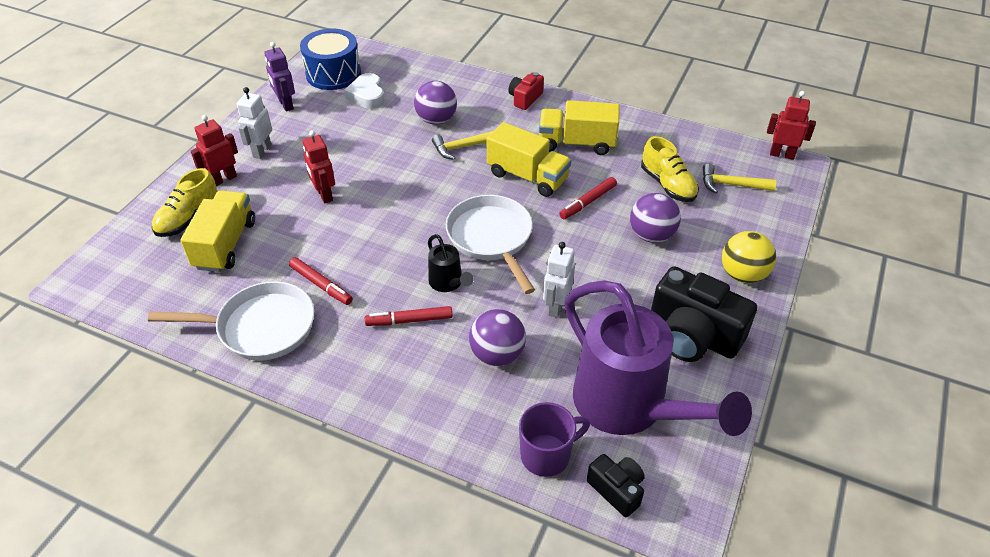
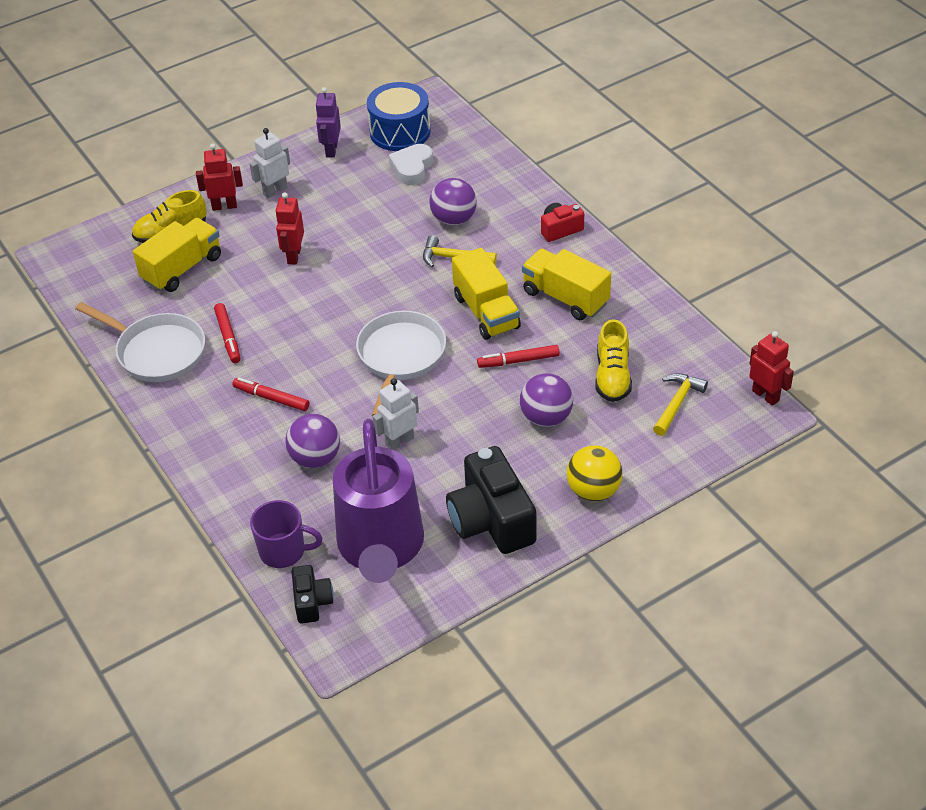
camera: 35 degrees right, 0 degrees up
black watering can [428,234,473,292] -> none
yellow hammer [703,163,776,193] -> yellow hammer turned 75 degrees clockwise [653,373,708,436]

